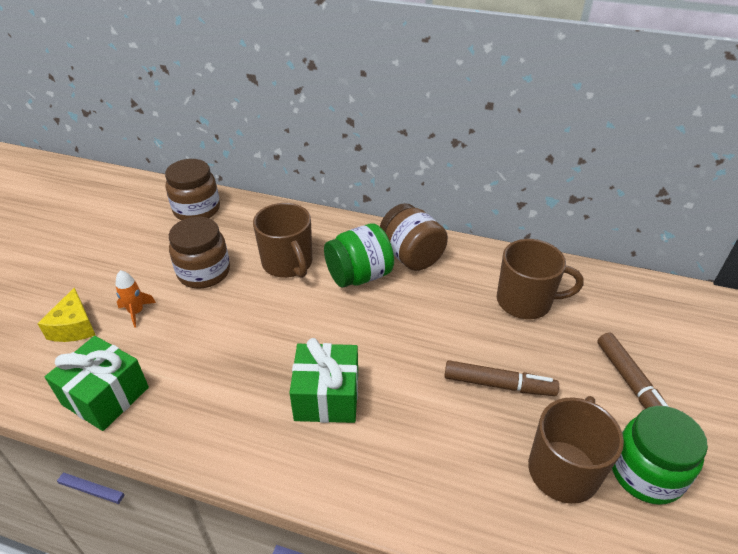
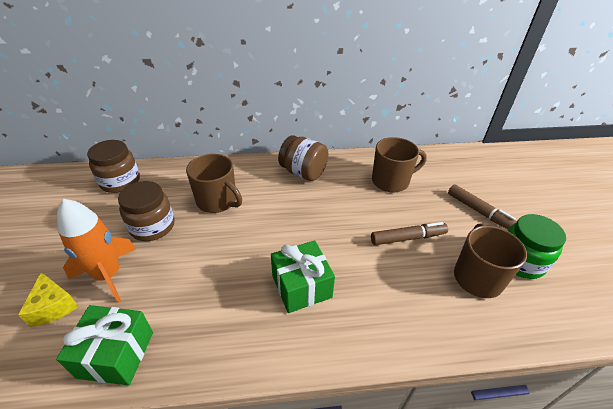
camera: 25 degrees left, 0 degrees up
orange rocket [116,270,156,328] -> orange rocket [57,199,136,303], size x2.06
green jar [324,223,394,288] -> none

